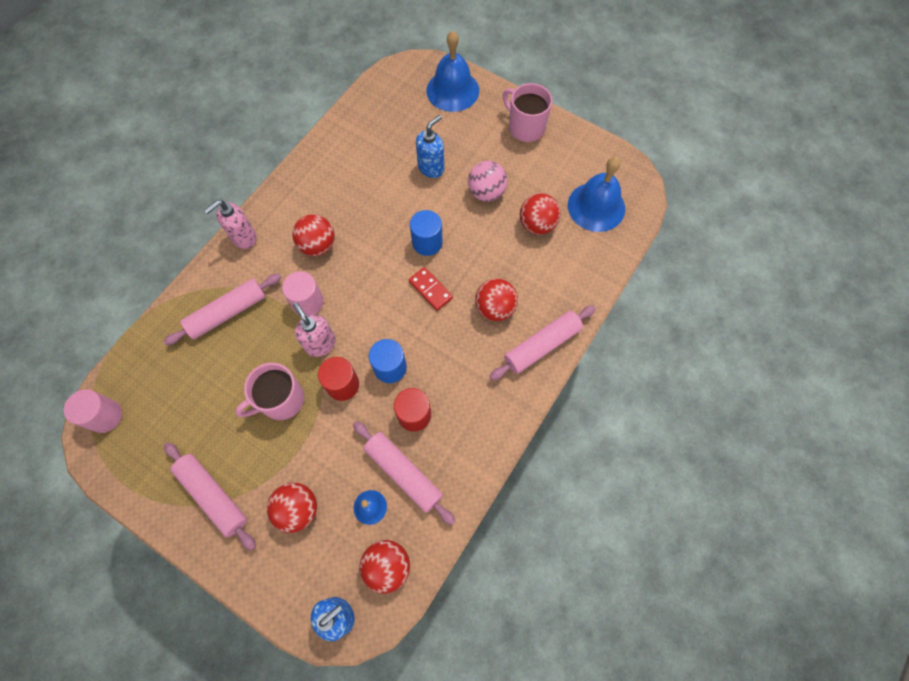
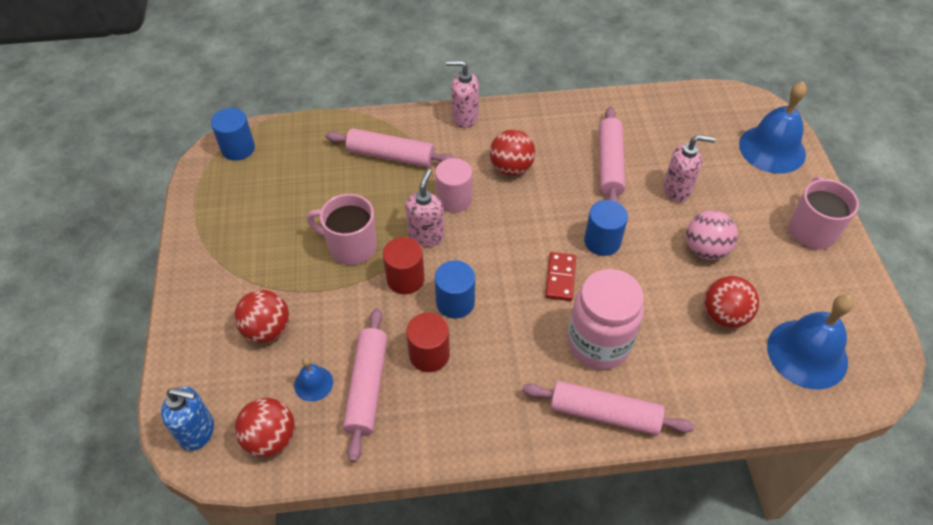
camera: 50 degrees right, 15 degrees down
pink cylinder [64,389,122,433] -> blue cylinder [211,108,255,161]
pink rolling pin [164,442,256,551] -> pink rolling pin moved to [599,107,625,203]
blue soap dispenser [416,115,444,178] -> pink soap dispenser [663,135,715,203]
red ball [475,278,518,321] -> pink jar [567,269,644,370]

